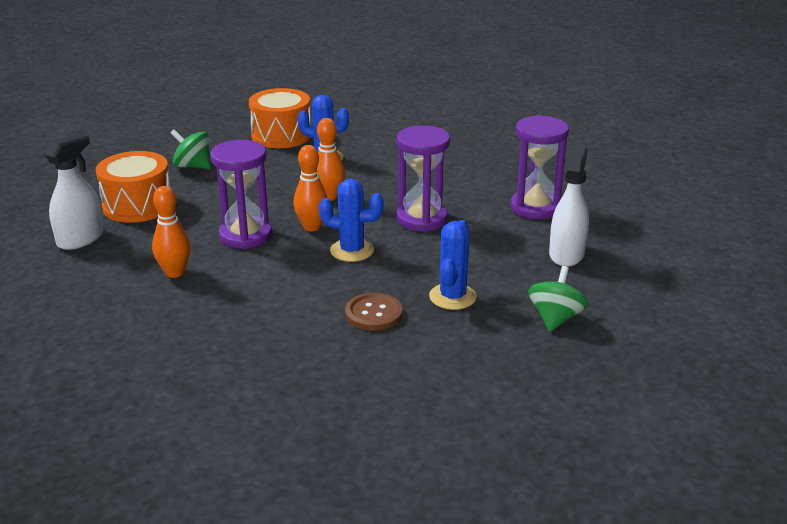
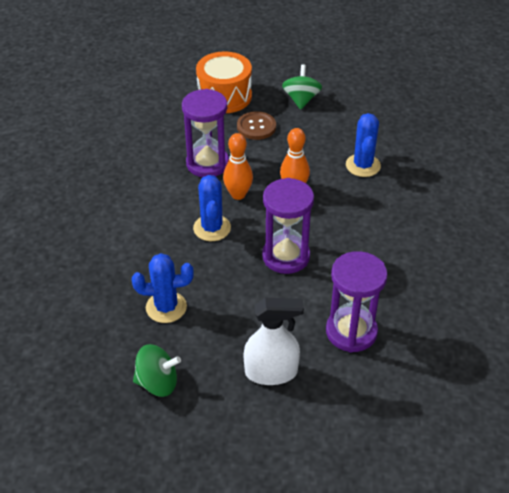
camera: 70 degrees right, 15 degrees up
white spray bottle [45,133,104,250] -> none
orange bowling pin [152,186,191,278] -> none
orange drum [249,88,311,148] -> none
brown button [345,293,403,331] -> brown button moved to [237,111,276,140]

